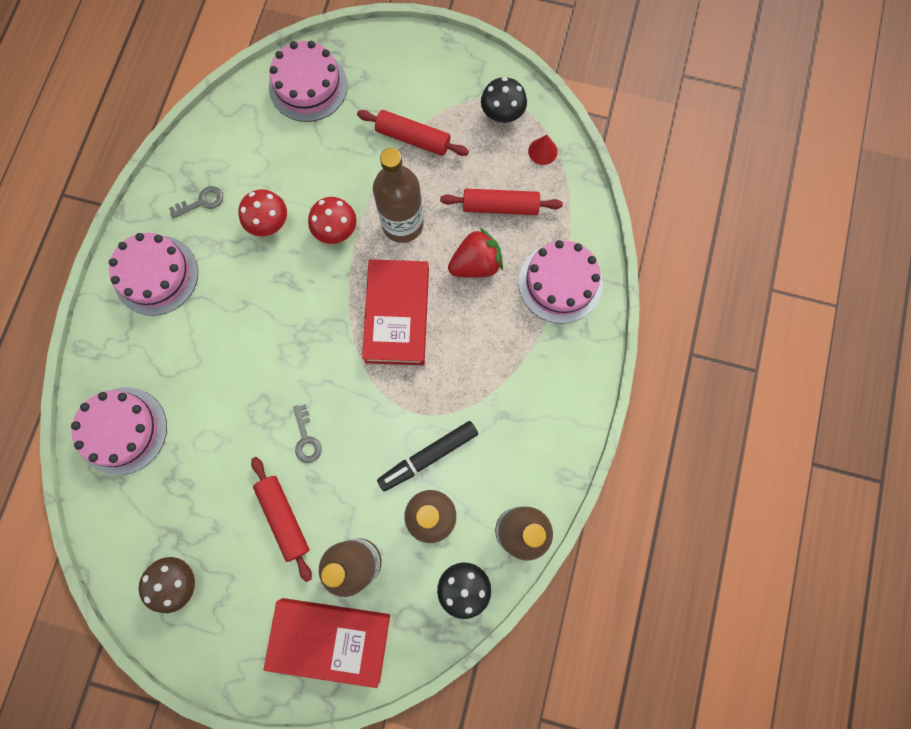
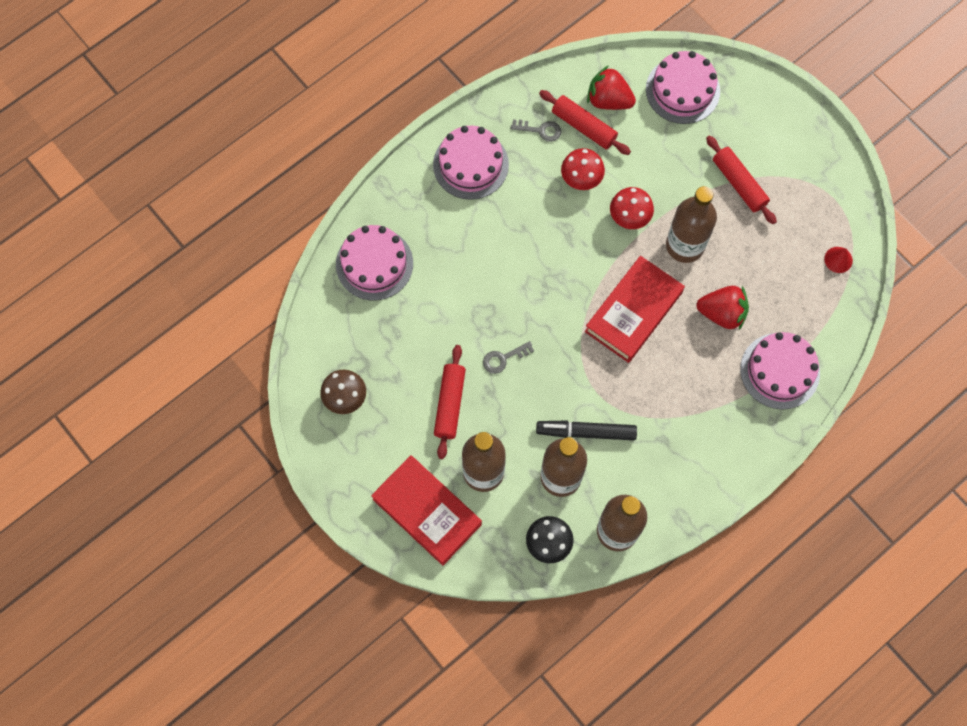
camera: 35 degrees right, 5 degrees down
grey key [293,404,322,463] -> grey key turned 45 degrees clockwise [483,341,534,374]
red rolling pin [440,189,563,215] -> red rolling pin moved to [539,90,631,155]
black mushroom [481,77,527,123] -> none
none -> red strawberry [587,65,636,110]

